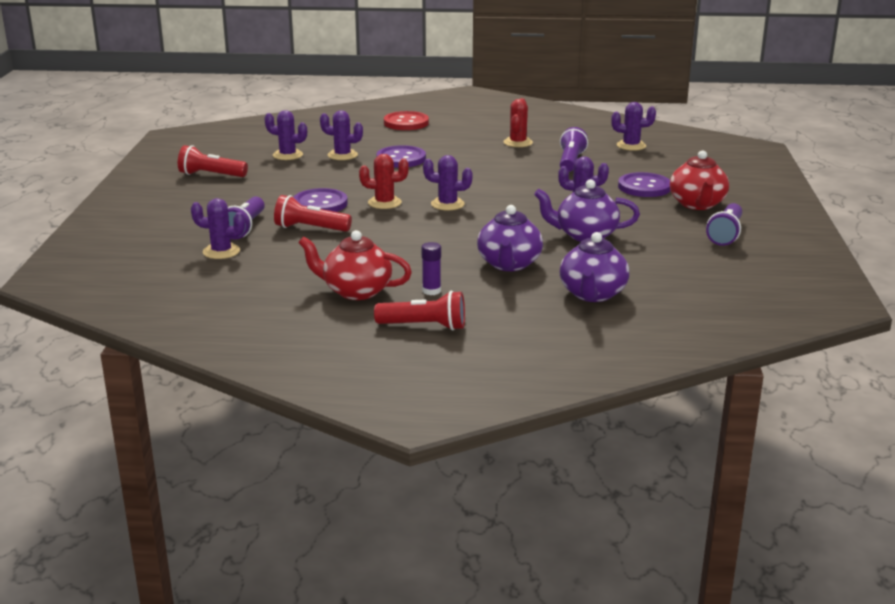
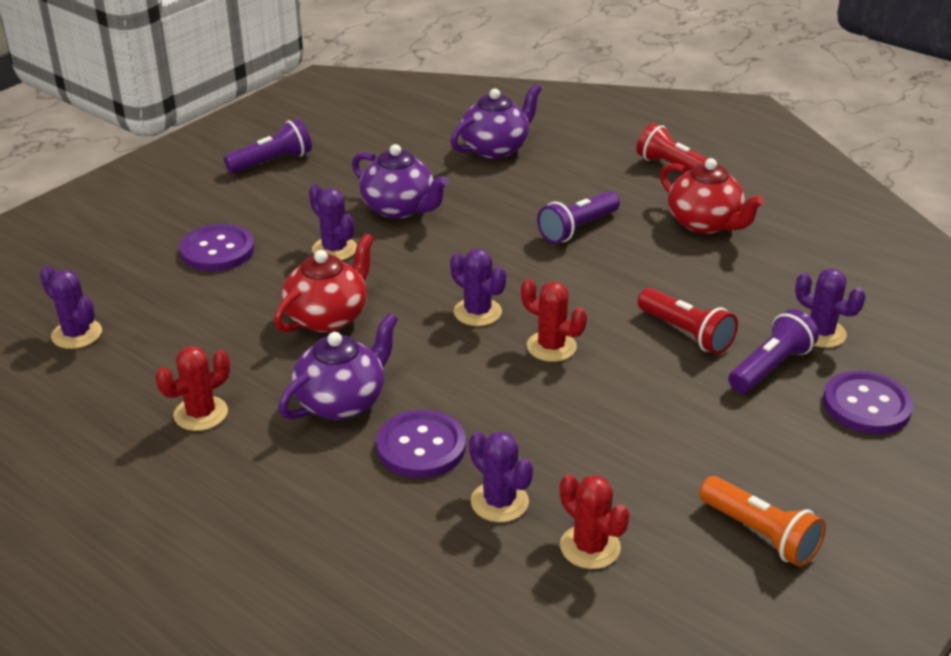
camera: 145 degrees left, 10 degrees up
red flashlight [178,145,248,177] -> orange flashlight [699,476,826,567]
purple cactus [264,110,307,160] -> red cactus [560,474,630,569]
purple button [293,188,348,212] -> purple button moved to [823,371,913,434]
red button [384,111,429,130] -> none
purple glue stick [422,242,441,295] -> none
purple teapot [477,205,543,271] -> purple teapot moved to [278,313,398,420]
purple flashlight [560,127,588,172] -> purple flashlight moved to [537,191,620,244]
red teapot [670,150,729,210] -> red teapot moved to [274,233,374,333]

